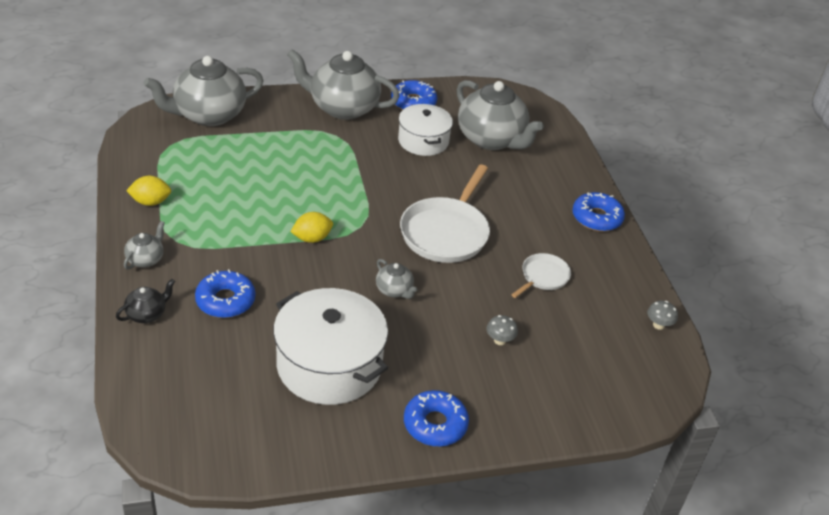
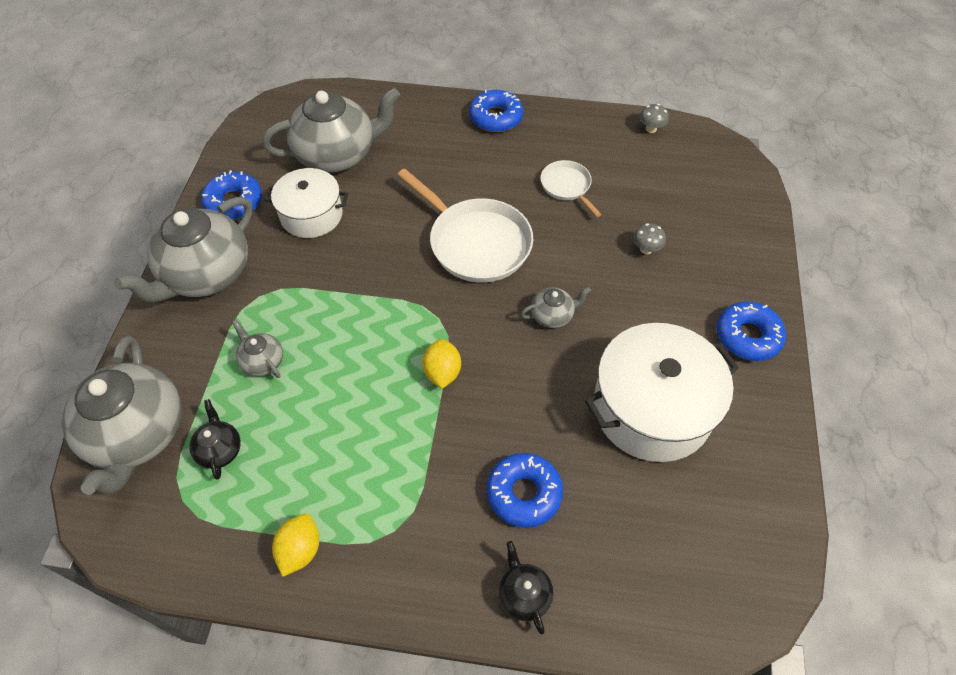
camera: 65 degrees left, 15 degrees up
grey teapot [124,221,165,270] -> grey teapot moved to [232,320,283,378]
none -> black teapot [189,399,241,480]

